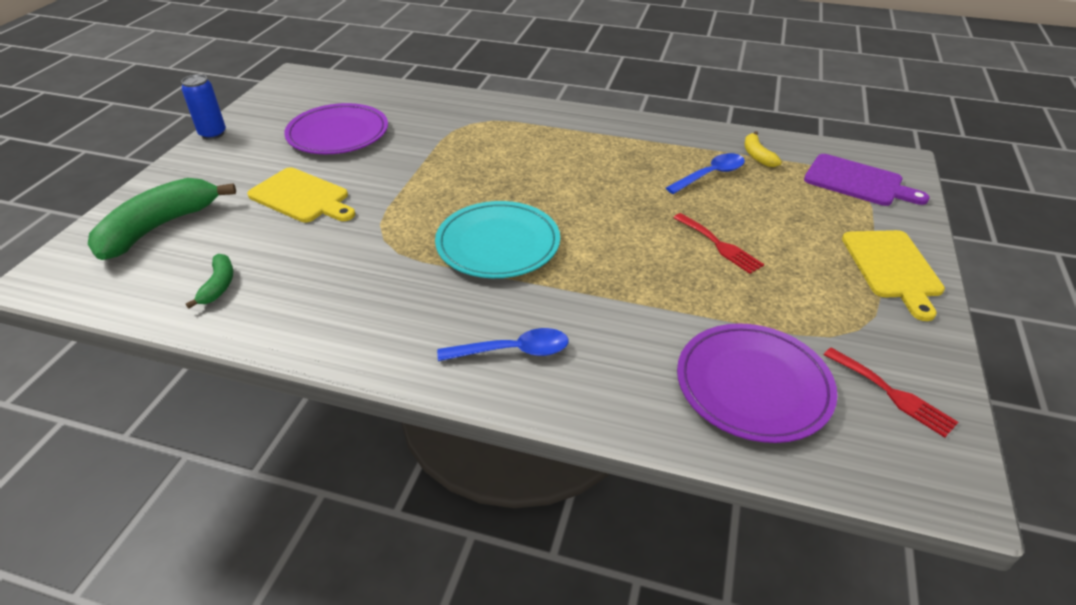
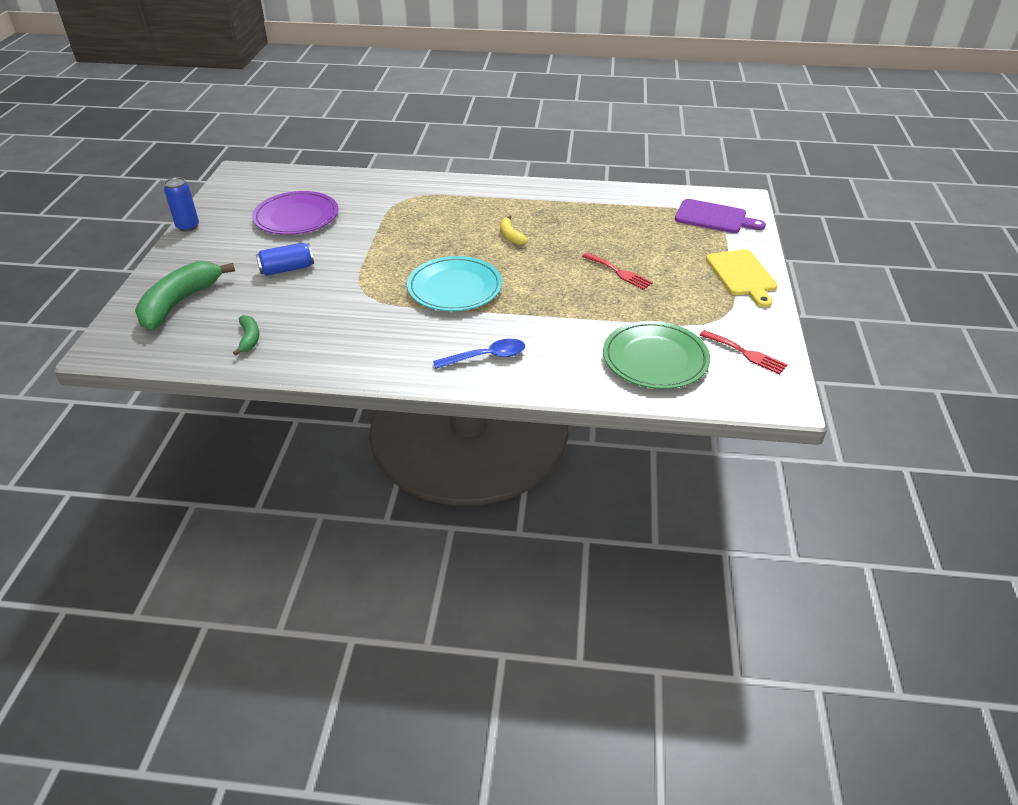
camera: 10 degrees left, 0 degrees up
yellow cutting board [247,167,355,222] -> blue can [256,243,314,276]
blue spoon [666,153,745,194] -> none
purple plate [677,323,837,443] -> green plate [603,321,710,389]
yellow banana [745,131,782,167] -> yellow banana moved to [500,215,528,245]

